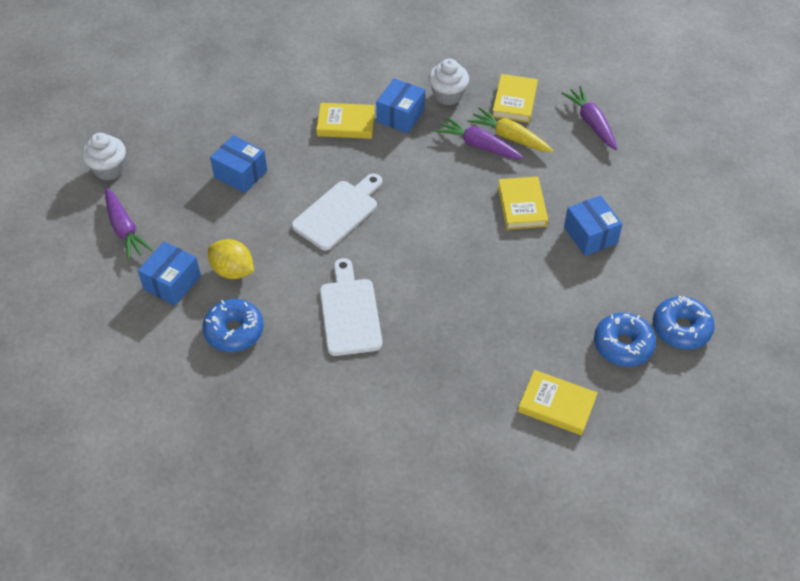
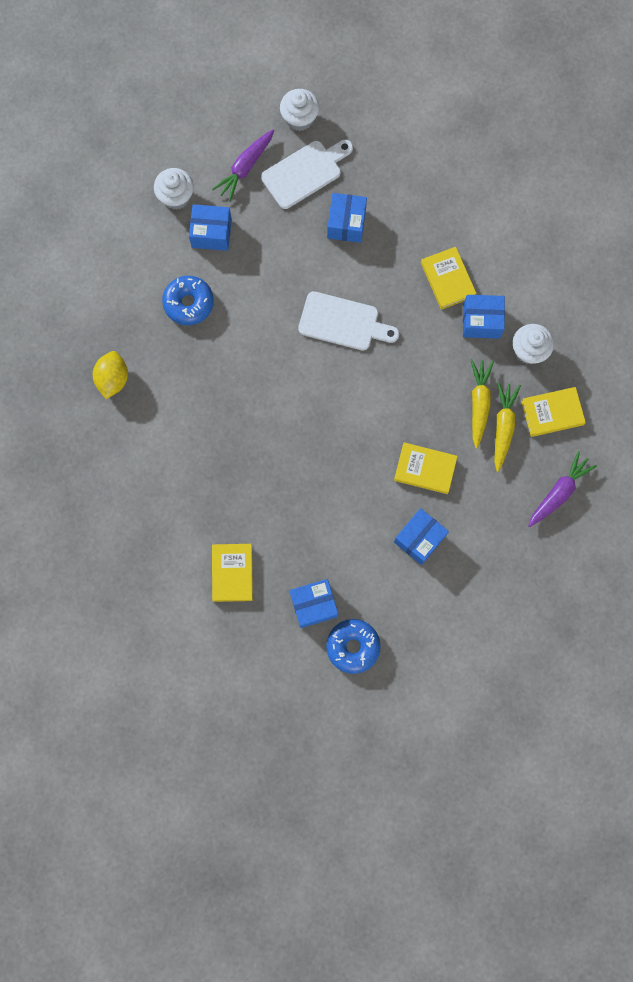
camera: 65 degrees right, 25 degrees up
yellow lemon [208,239,254,279] -> yellow lemon moved to [93,351,128,399]
white cutting board [320,258,382,356] -> white cutting board moved to [261,140,353,209]
purple carrot [435,117,523,159] -> yellow carrot [471,359,494,448]
yellow book [498,176,548,230] -> yellow book turned 45 degrees clockwise [394,442,458,494]
blue donut [594,312,656,367] -> blue box [290,579,338,628]
none -> white cupcake [154,168,194,210]

